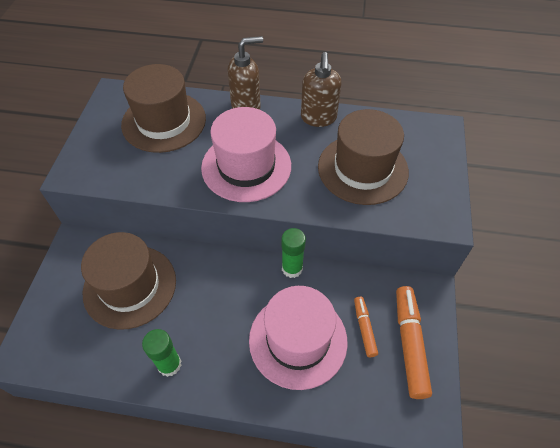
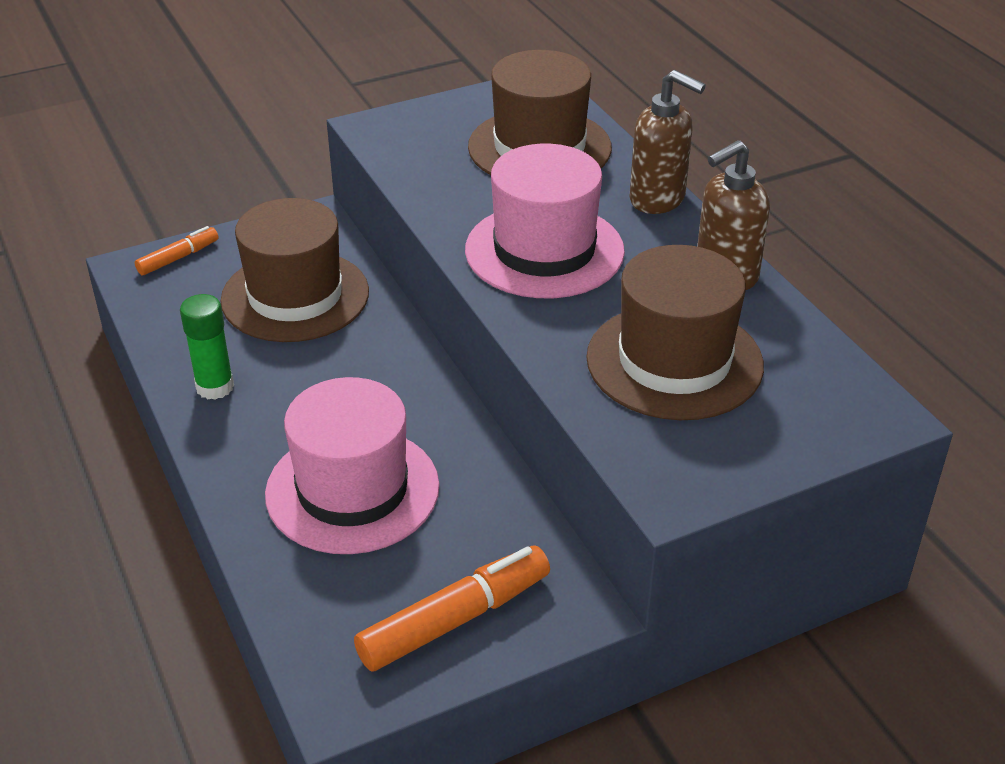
camera: 55 degrees right, 15 degrees down
green glue stick [281,228,306,278] -> none
orange marker [354,297,378,357] -> orange marker moved to [135,226,218,276]

